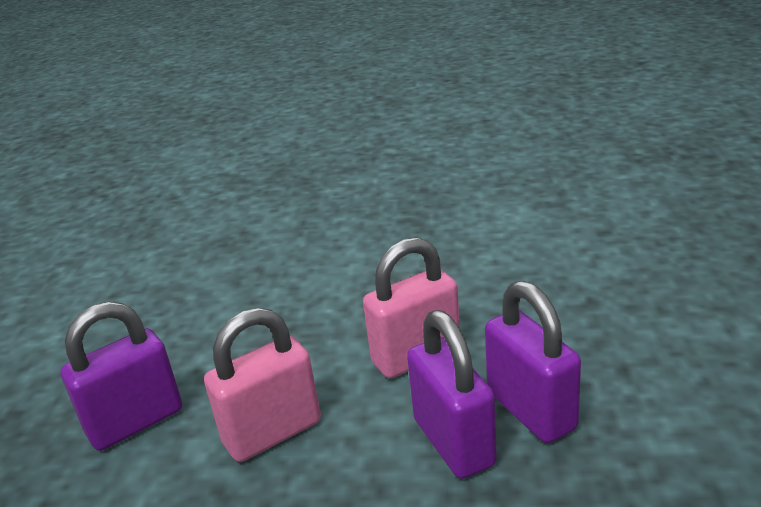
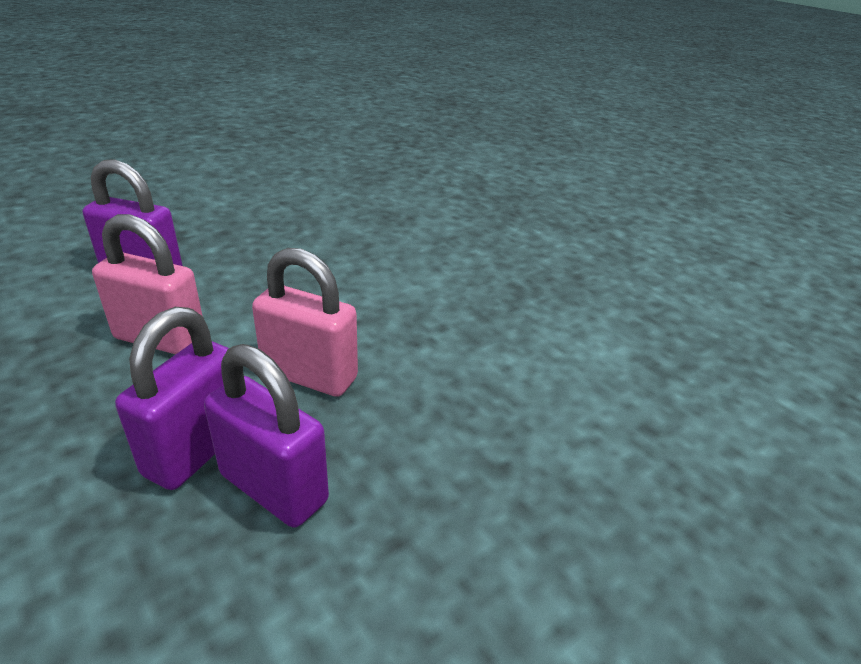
camera: 45 degrees right, 5 degrees up
purple padlock [485,281,581,443] -> purple padlock turned 75 degrees counterclockwise [204,344,329,528]

